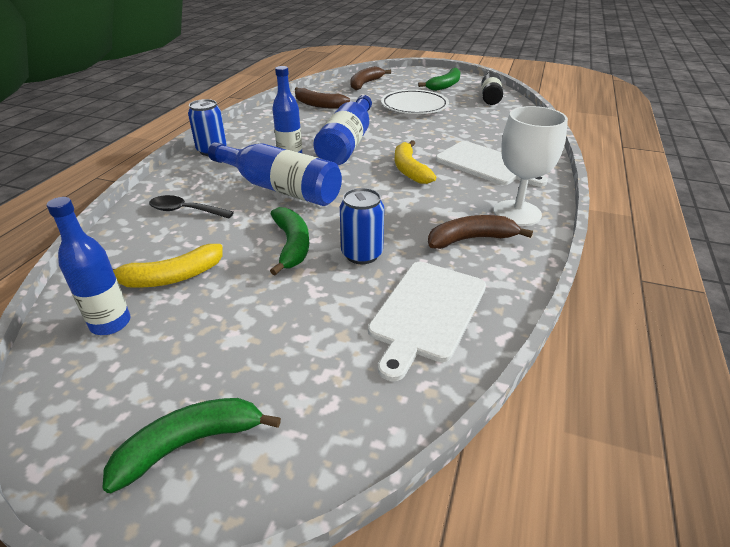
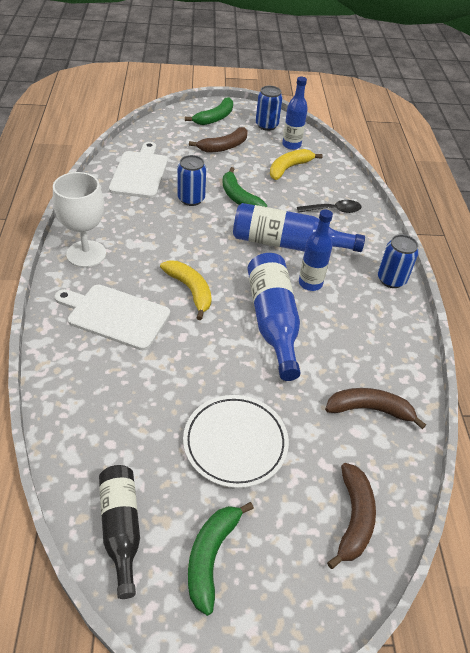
camera: 155 degrees right, 10 degrees up
brown banana [428,215,533,249] -> brown banana moved to [189,127,248,152]
none -> blue can [256,86,283,131]

